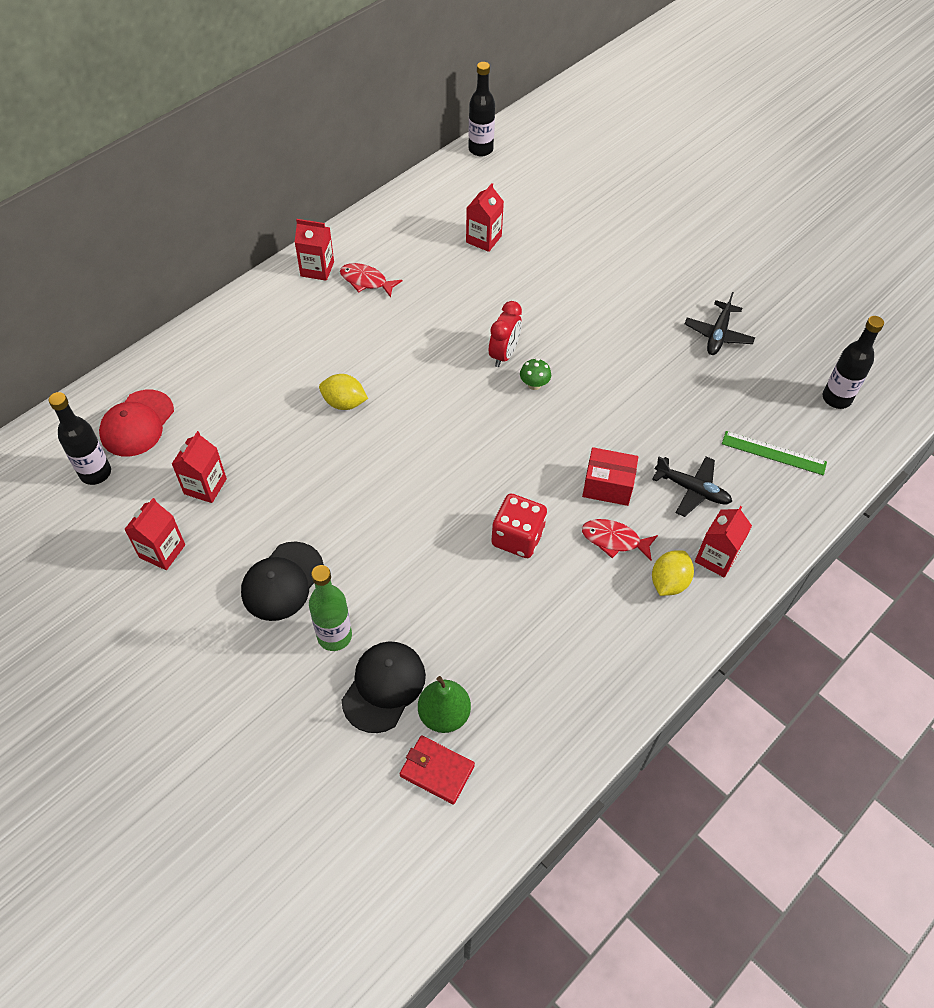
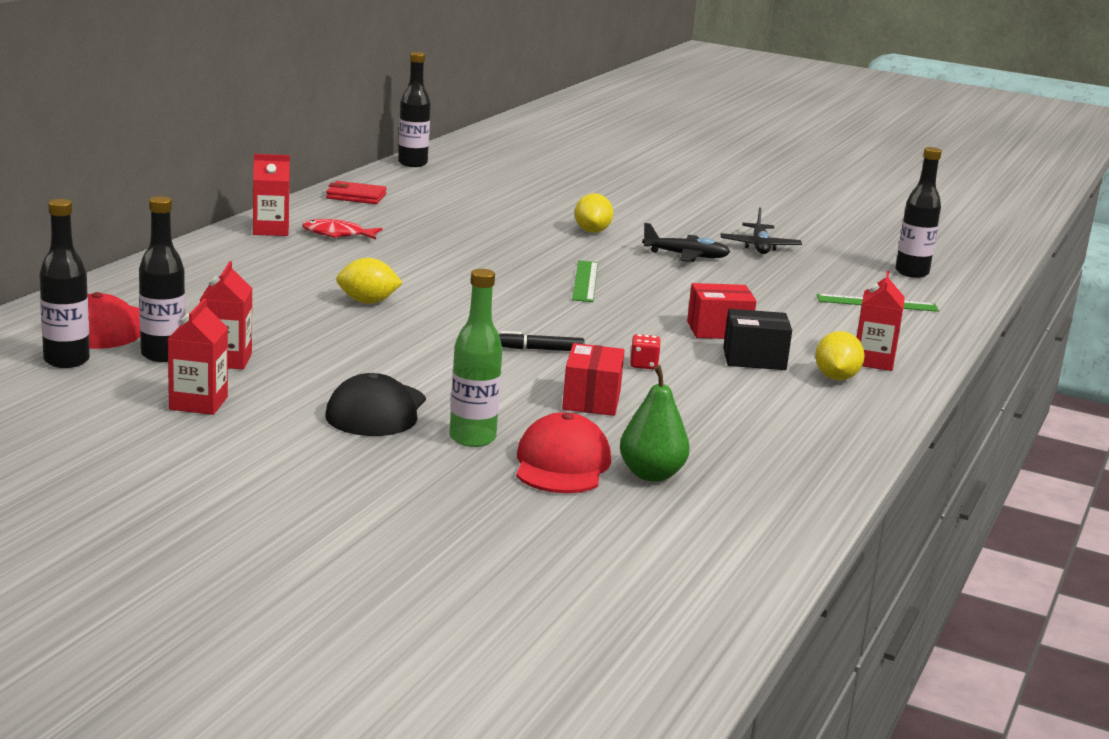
camera: 20 degrees left, 35 degrees down
black cap [342,641,426,733] -> red cap [516,412,611,493]
red wallet [400,735,475,804] -> red wallet moved to [326,181,387,204]
red carton [466,183,504,252] -> none
red clock [489,301,522,367] -> none
red dice [491,494,547,558] -> red dice [630,334,661,370], size x0.51
green mushroom [520,358,551,390] -> green ruler [572,260,598,302]
red fish [582,519,658,561] -> black box [723,309,792,370]
black plane [652,456,732,517] -> black plane moved to [642,223,730,262]
none -> black bottle [139,196,185,362]
none -> black marker [499,331,584,351]
none -> red box [562,343,625,416]
none -> yellow lemon [575,193,613,233]

